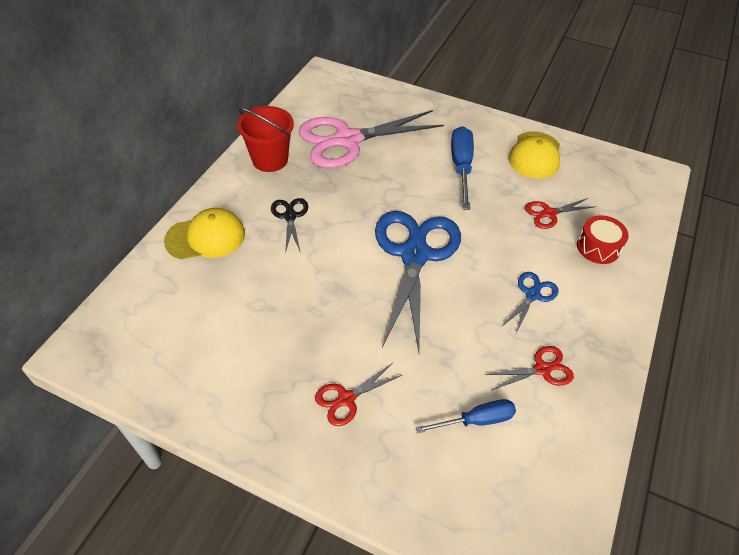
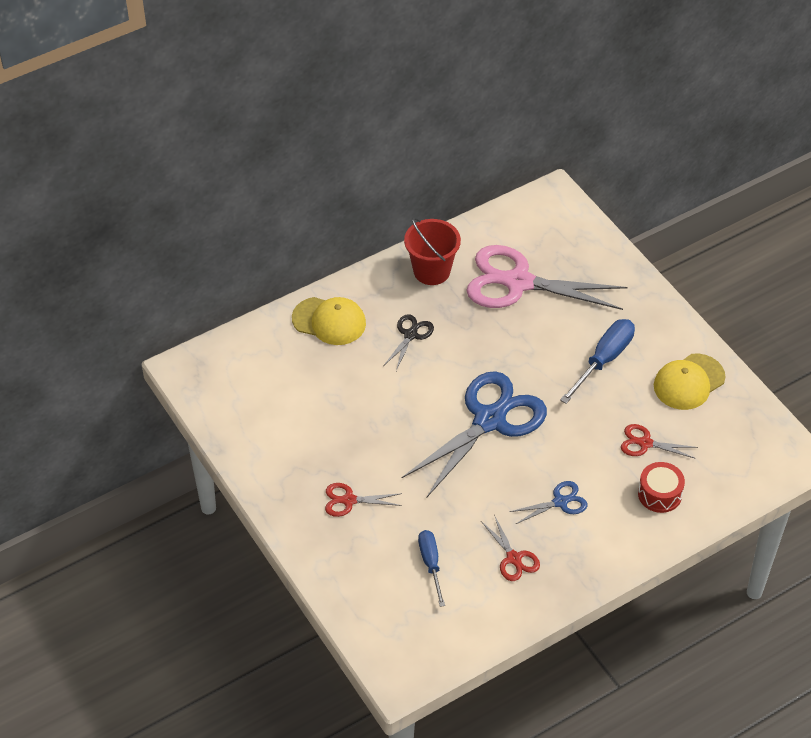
camera: 35 degrees right, 0 degrees up
blue screwdriver [415,399,516,433] -> blue screwdriver turned 120 degrees counterclockwise [418,530,445,607]
red scissors [485,346,574,390] -> red scissors turned 45 degrees clockwise [481,515,540,581]

